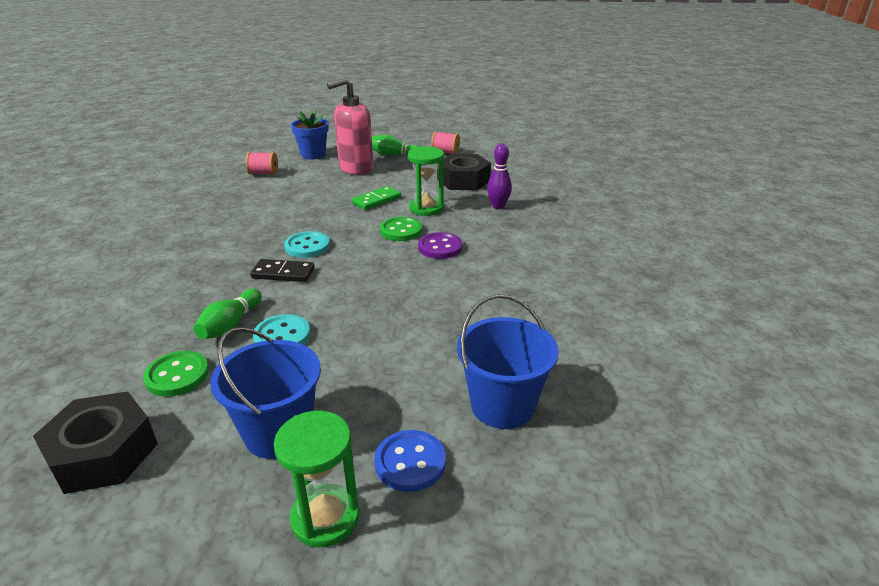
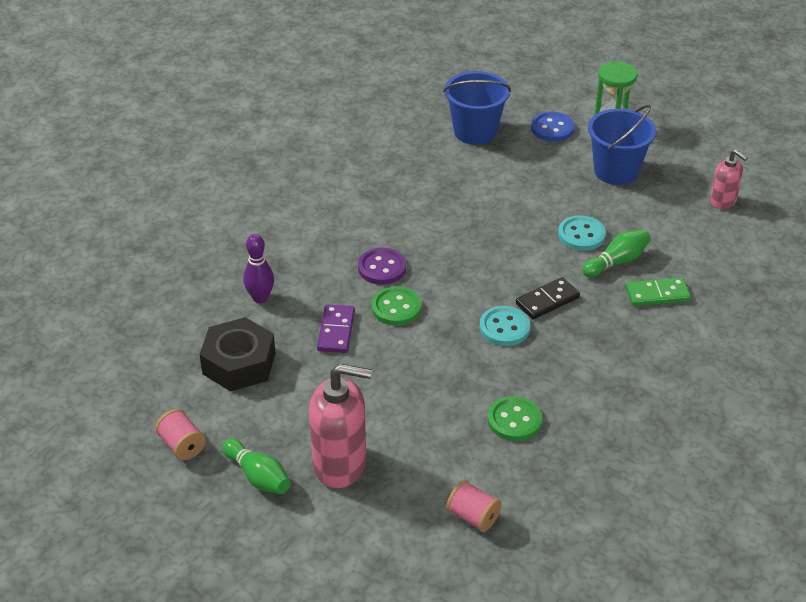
camera: 145 degrees left, 10 degrees up
black nut [33,391,158,494] -> pink soap dispenser [710,150,748,209]
green button [143,351,209,397] -> green button moved to [488,396,542,441]
black domino [250,259,315,282] -> black domino turned 75 degrees counterclockwise [516,277,580,320]
blue flower pot [291,109,329,159] -> none
green domino [351,186,401,210] -> green domino moved to [626,277,691,306]
green hourglass [408,146,444,216] -> purple domino [317,304,355,353]

